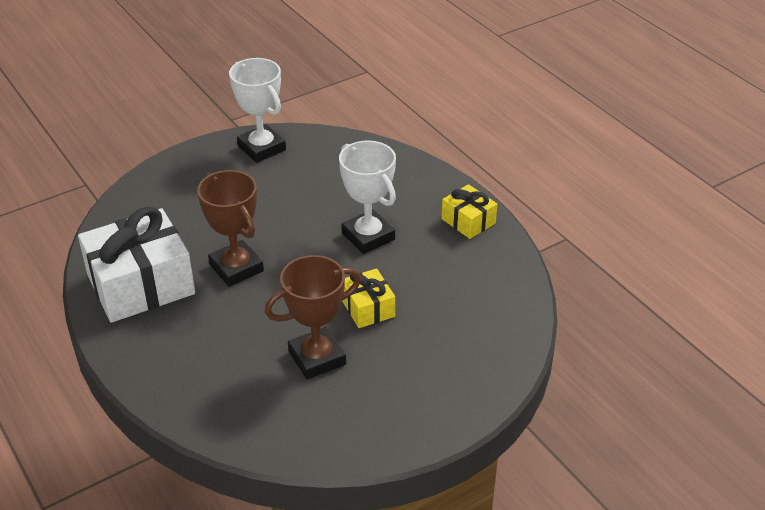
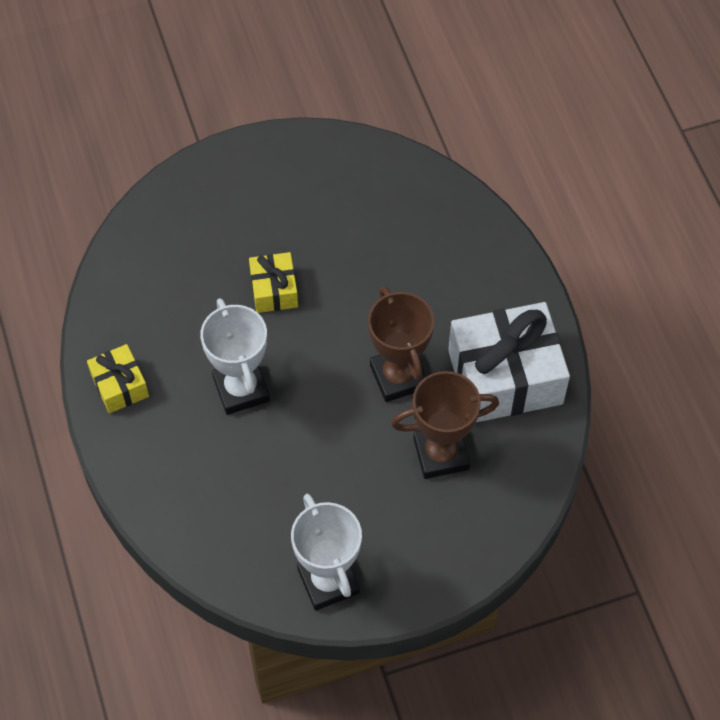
camera: 165 degrees left, 20 degrees up
brown trophy [265,255,361,379] -> brown trophy moved to [391,371,499,479]

